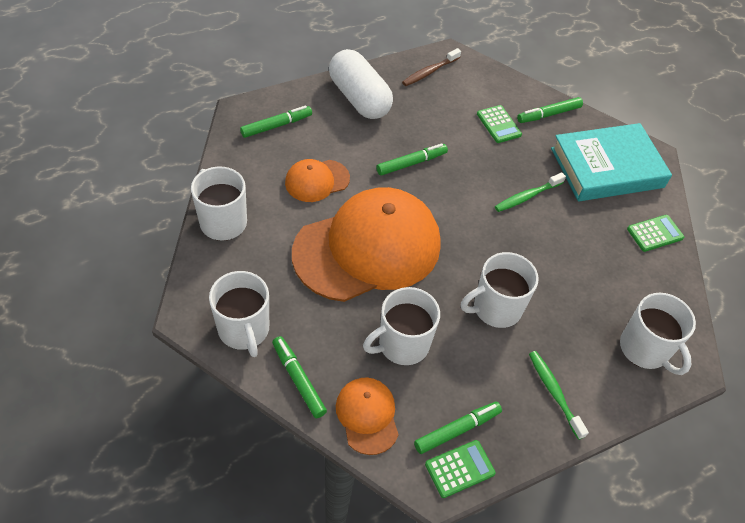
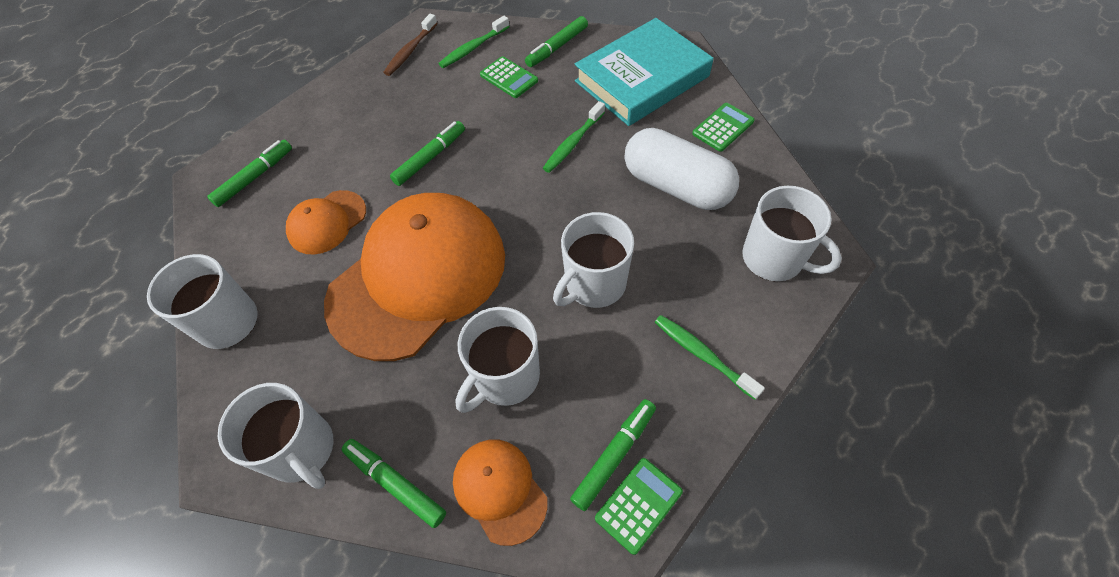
camera: 15 degrees left, 5 degrees up
white capsule [329,49,393,119] -> white capsule moved to [625,128,739,210]
none -> green toothbrush [439,16,510,68]

